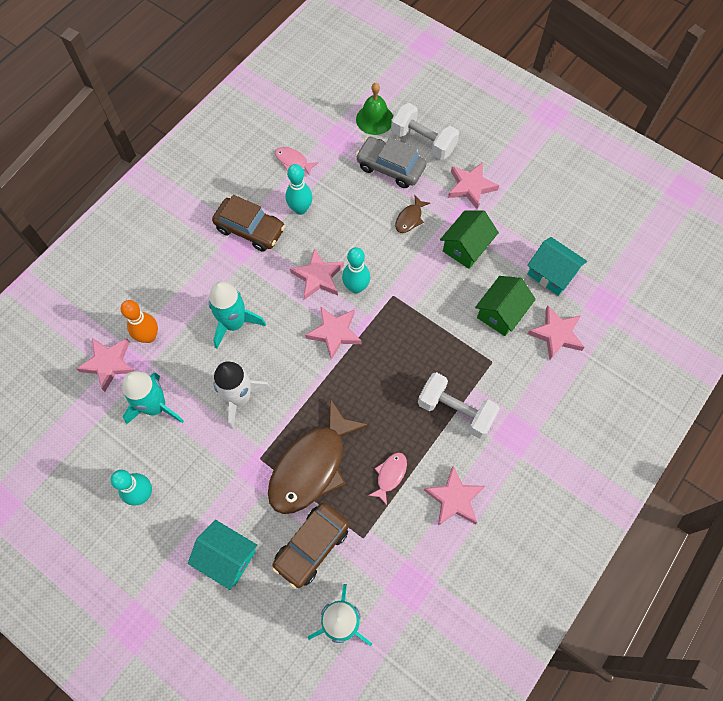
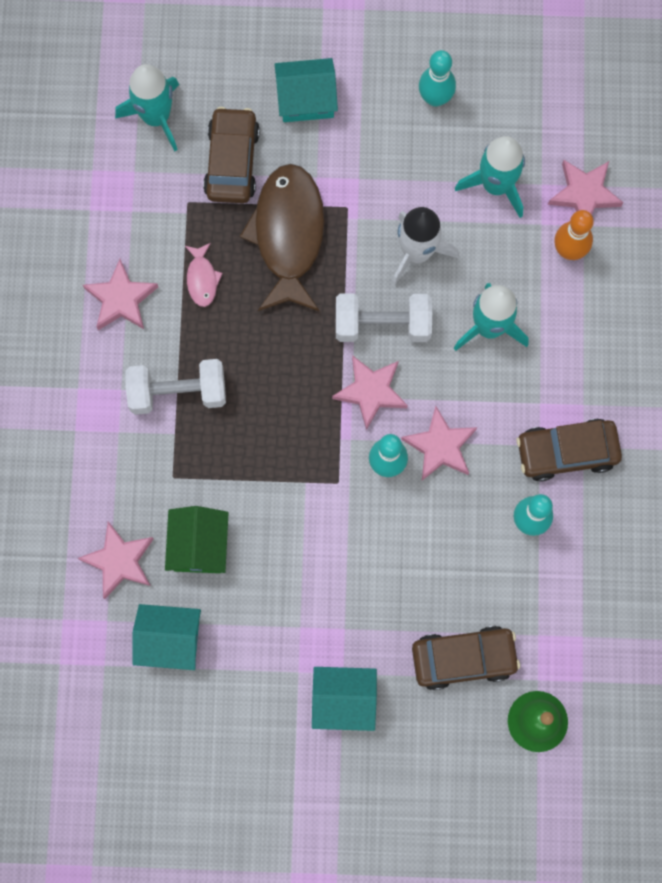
camera: 145 degrees right, 10 degrees up
pink fish [275,147,319,176] -> none
grey car [356,137,426,188] -> brown car [412,626,520,690]
white dumbbell [391,103,459,160] -> white dumbbell moved to [336,293,432,342]
brown fish [395,195,430,233] -> none
green house [440,210,499,269] -> none
pink star [448,162,499,209] -> turquoise house [312,667,377,731]

